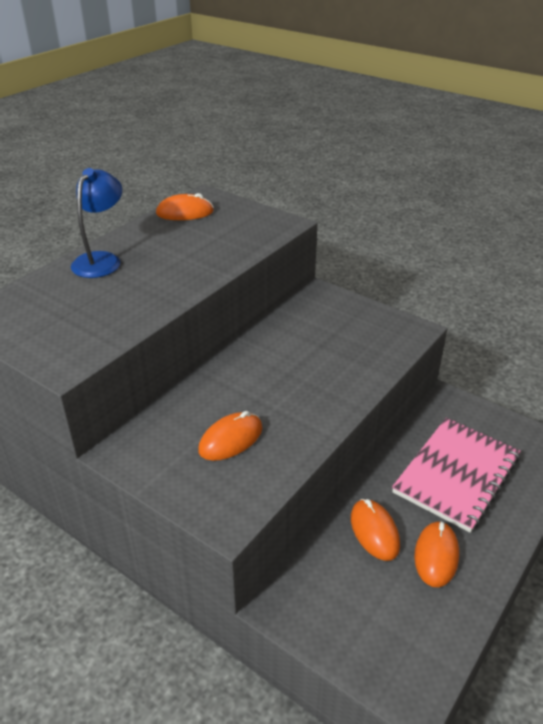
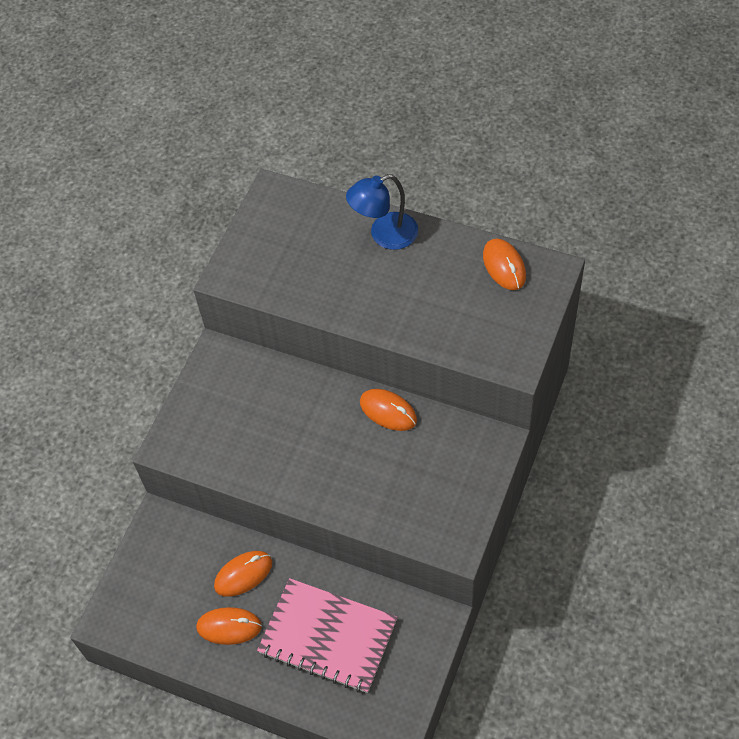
camera: 80 degrees right, 20 degrees up
blue lamp [71,168,122,278] -> blue lamp turned 150 degrees clockwise [346,174,418,250]
orange mouse [198,411,262,461] -> orange mouse moved to [360,389,417,431]

